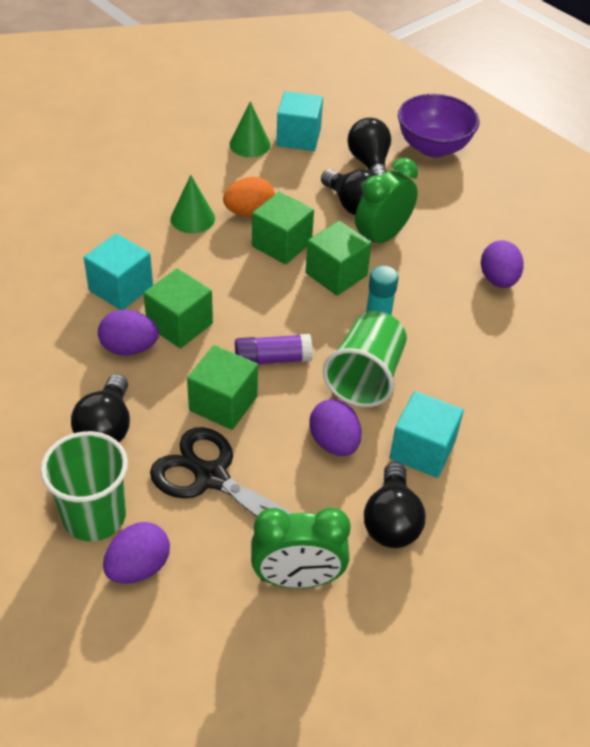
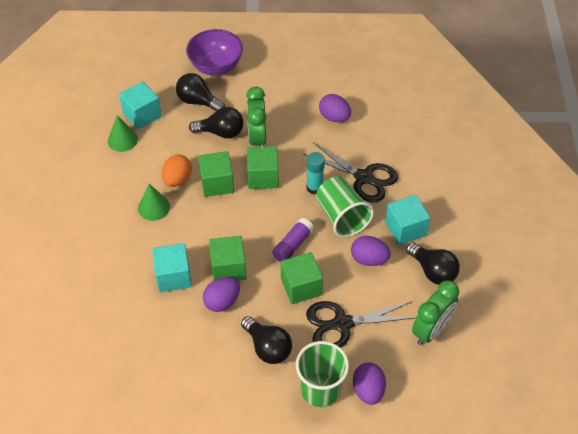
camera: 45 degrees left, 5 degrees up
none -> black scissors [303,142,398,203]

